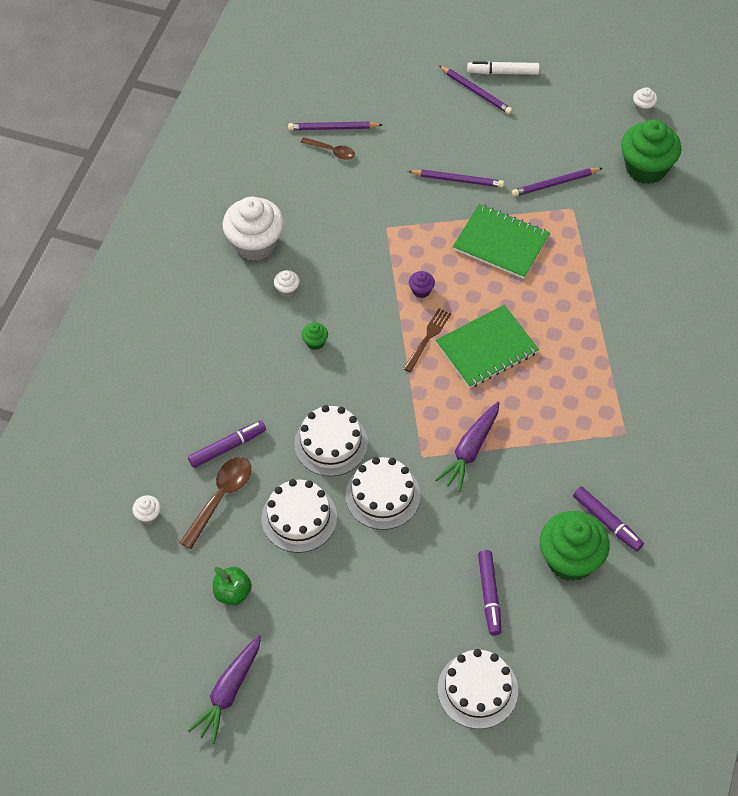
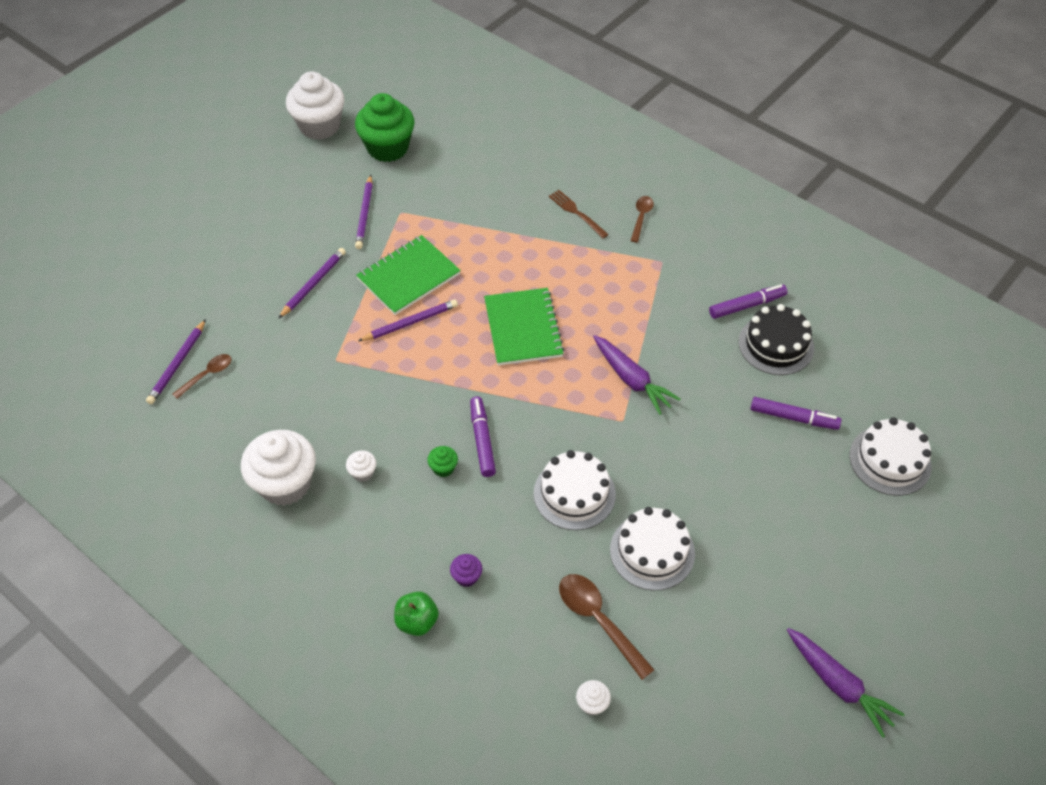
camera: 70 degrees left, 5 degrees down
purple marker [188,421,266,468] -> purple marker moved to [470,396,496,477]
green apple [213,567,252,605] -> green apple moved to [394,591,439,636]
white cake [345,457,421,530] -> none
brown fork [403,308,451,372] -> brown fork moved to [549,190,609,239]
purple cupcake [409,271,435,298] -> purple cupcake moved to [450,554,482,587]
purple pencil [439,65,512,114] -> purple pencil moved to [358,299,458,341]
white marker [467,61,540,75] -> none
green cupcake [540,511,610,581] -> black cake [739,304,814,375]
white cupcake [633,87,657,114] -> white cupcake [286,71,345,140], size x2.38
none -> brown spoon [630,196,654,243]

